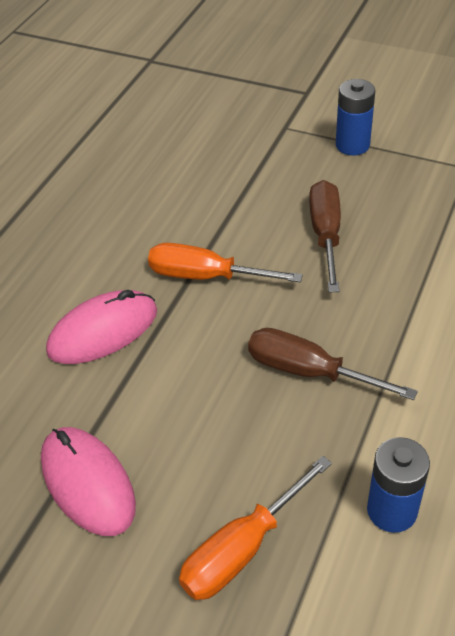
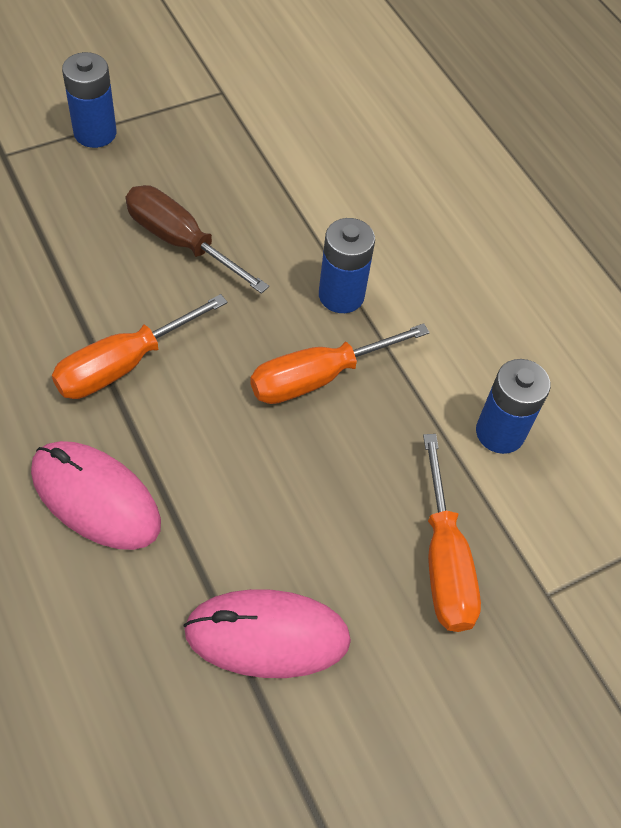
camera: 60 degrees left, 10 degrees up
pink mouse [46,290,157,364] -> pink mouse turned 60 degrees counterclockwise [31,441,161,550]
brown screwdriver [248,328,418,400] -> orange screwdriver [250,323,430,404]
none -> blue battery [319,218,375,313]

